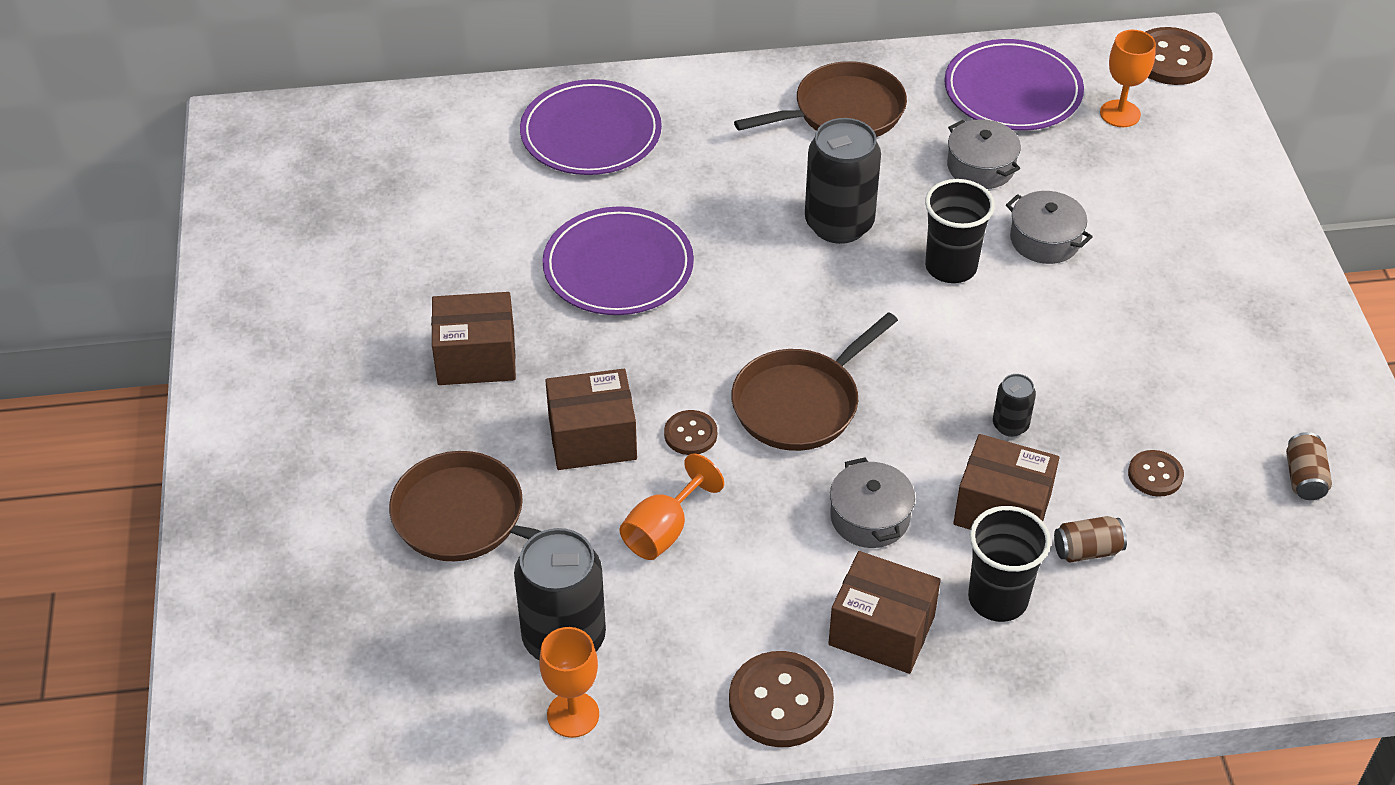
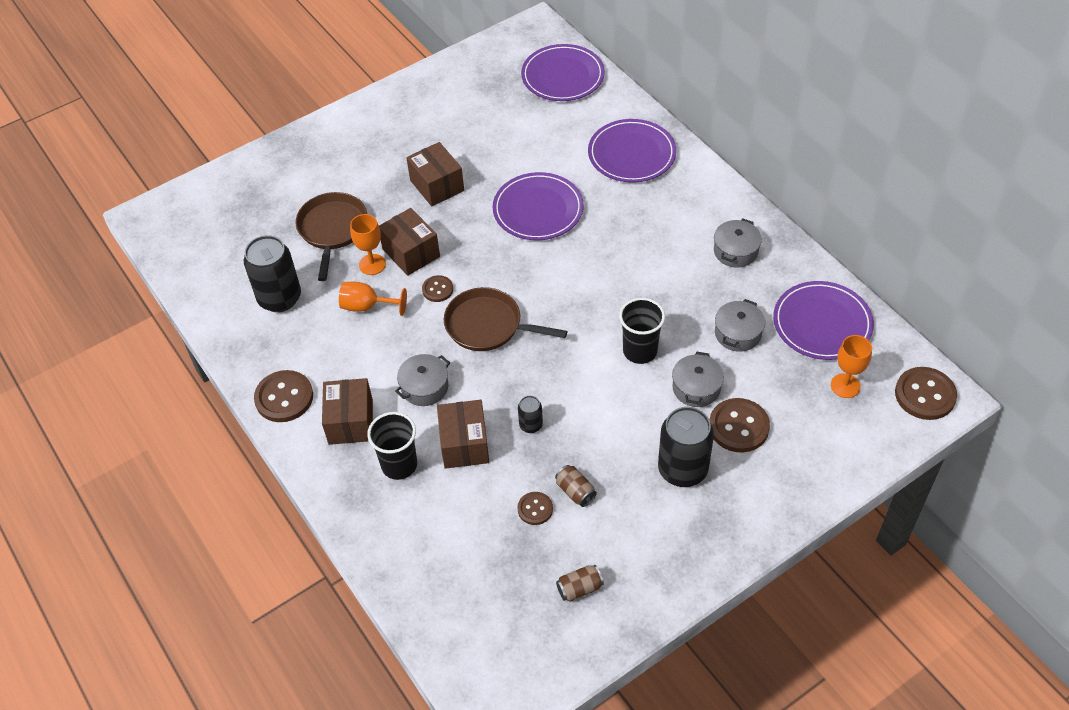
camera: 65 degrees right, 5 degrees up
orange goblet [539,627,599,738] -> orange goblet moved to [350,214,386,275]
brown pan [734,61,907,137] -> grey pot [714,218,762,268]
black can [805,118,881,244] -> black can moved to [658,407,714,487]
brown can [1054,516,1127,562] -> brown can moved to [555,465,597,507]
none -> purple plate [521,44,605,101]
none -> brown button [709,398,770,453]

